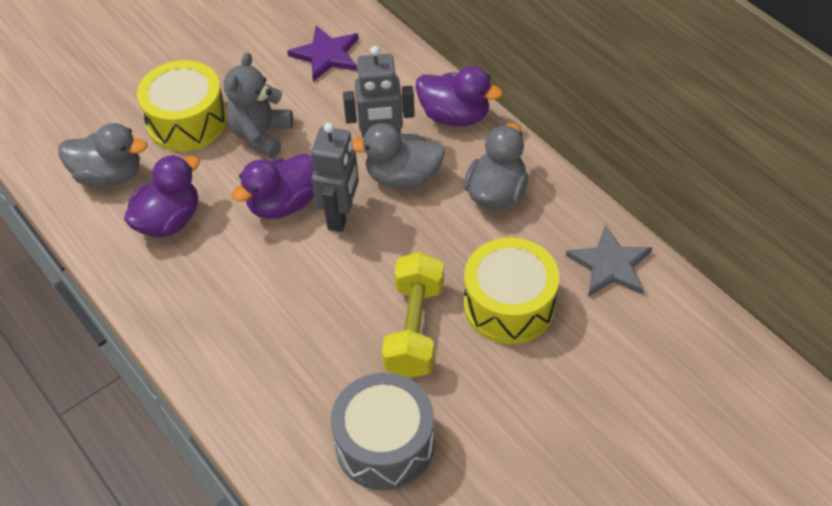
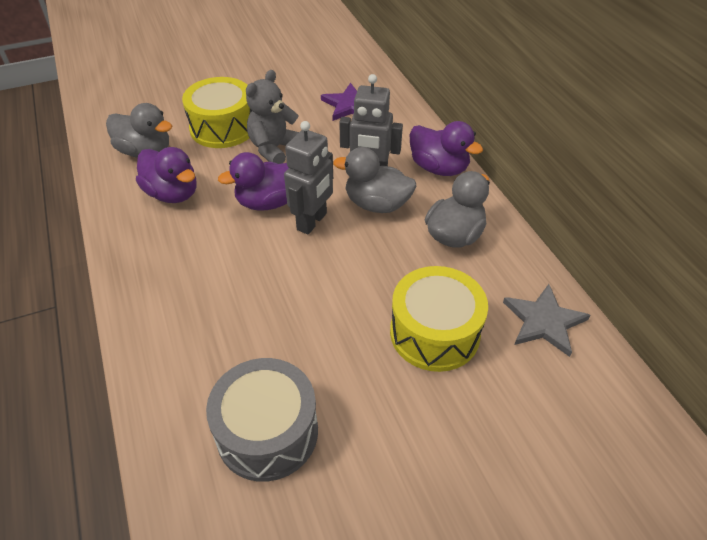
camera: 15 degrees right, 5 degrees down
purple duck [124,155,200,237] -> purple duck turned 75 degrees clockwise [136,147,197,203]
yellow dumbbell [382,252,444,378] -> none

